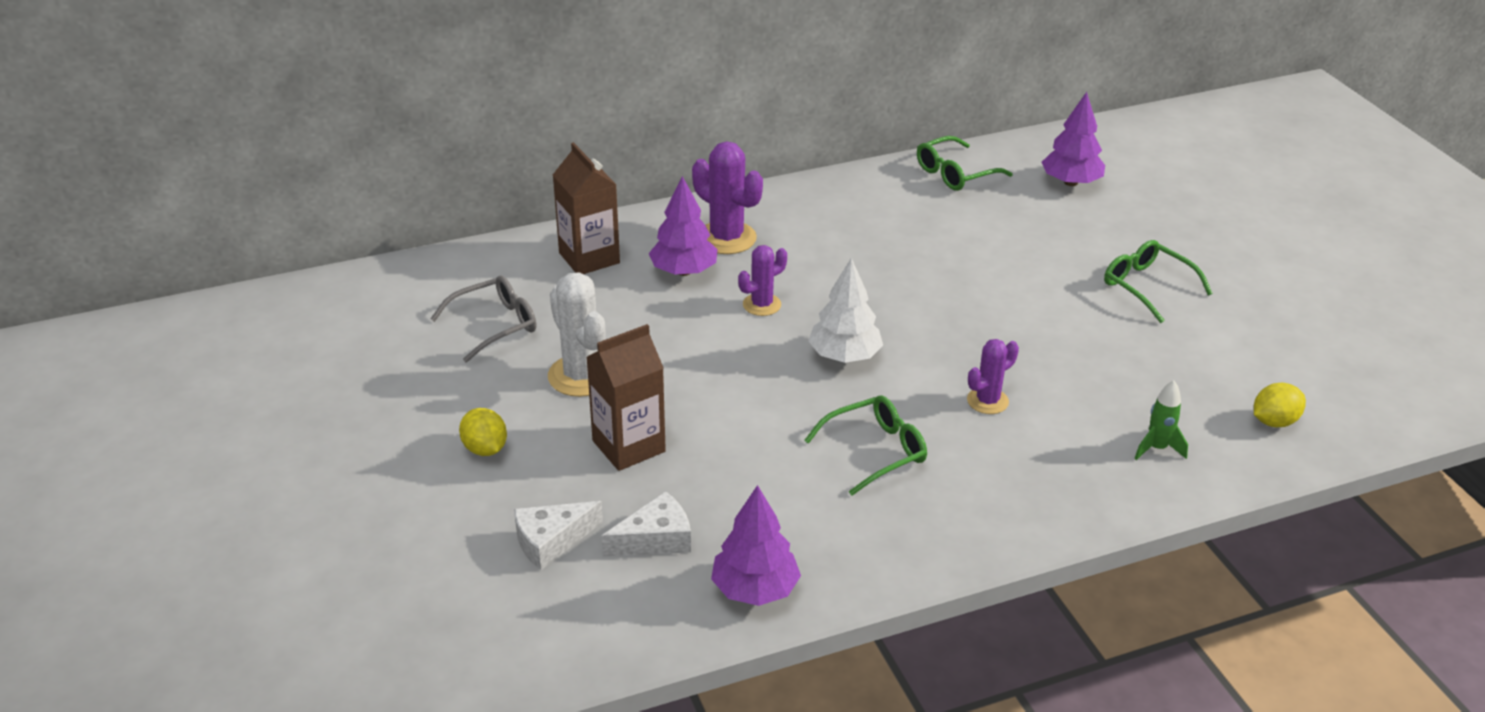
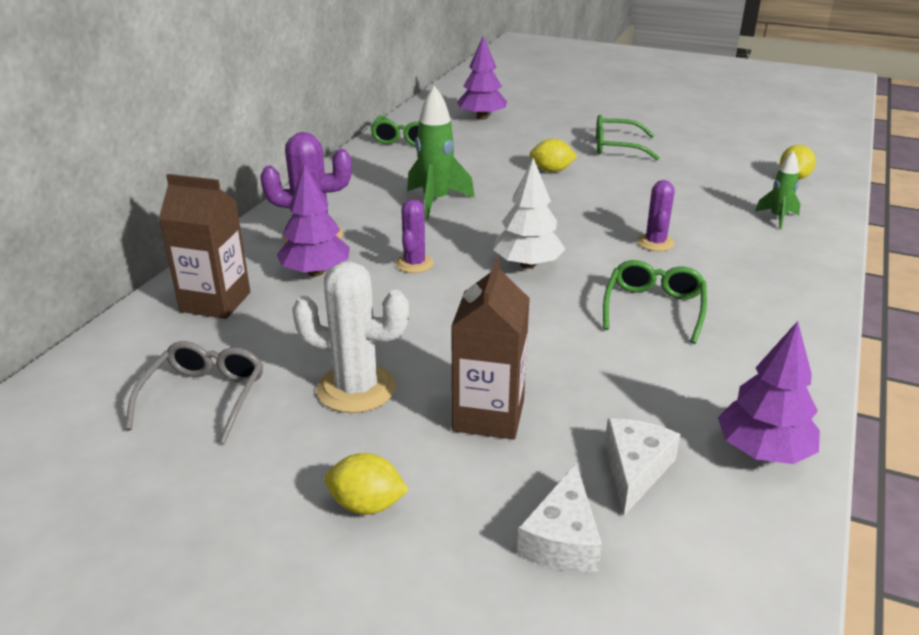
camera: 45 degrees left, 5 degrees down
none -> green rocket [407,86,475,220]
none -> yellow lemon [529,139,578,172]

